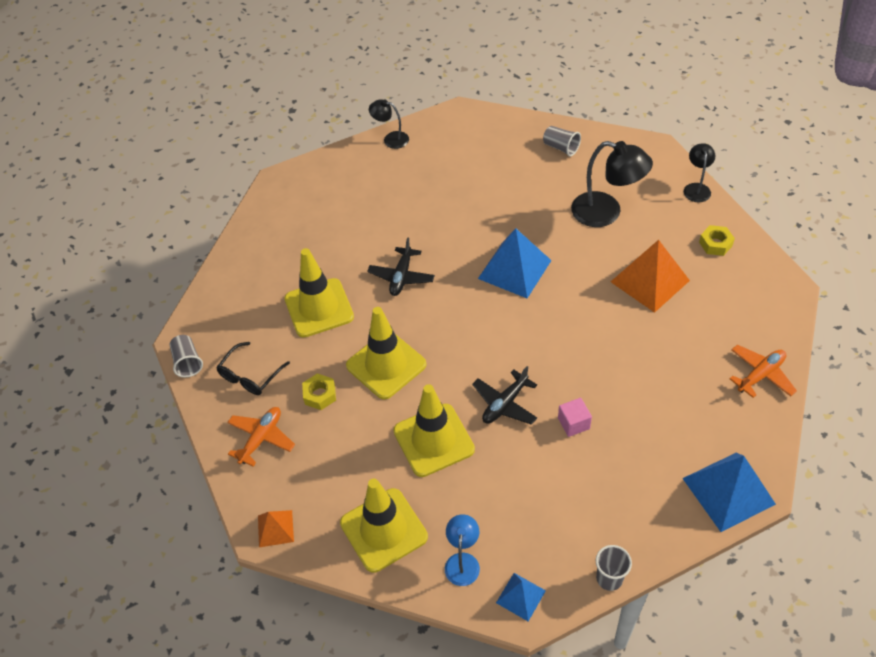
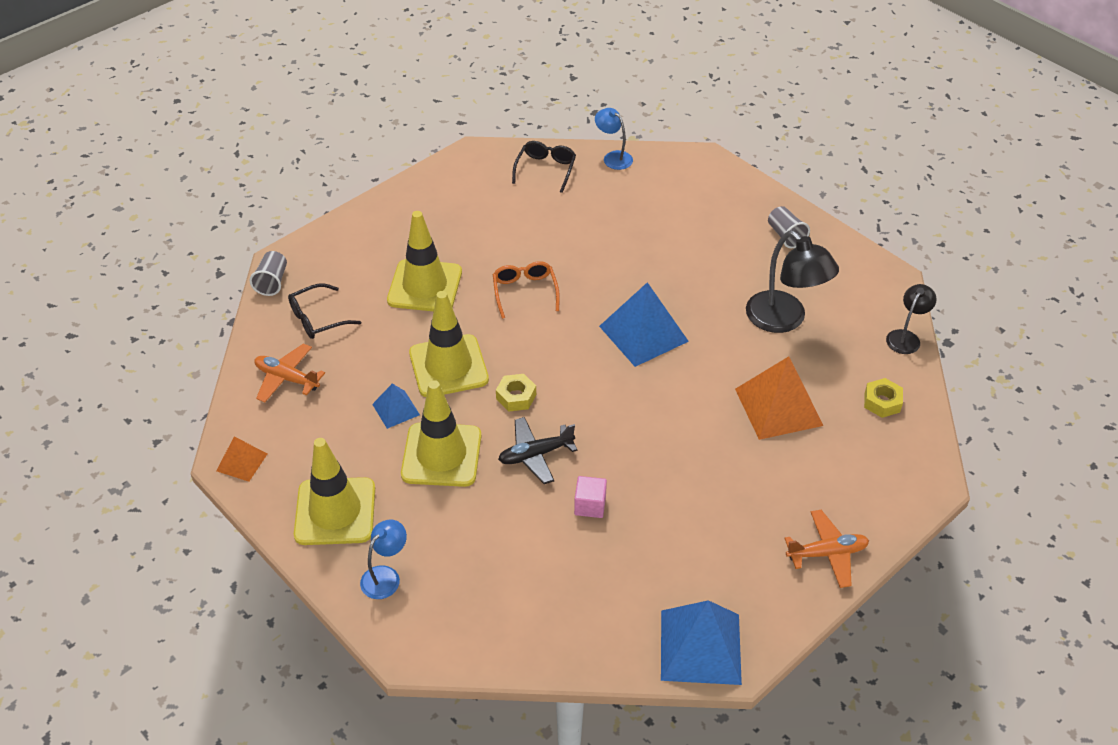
camera: 25 degrees right, 5 degrees down
orange plane [227,407,295,467] -> orange plane turned 120 degrees counterclockwise [254,343,325,402]
yellow nut [302,373,336,410] -> yellow nut moved to [496,374,536,412]
black plane [367,237,435,296] -> orange glasses [493,261,560,319]
black lamp [369,99,409,149] -> blue lamp [595,108,633,170]
blue pyramid [496,573,546,621] -> blue pyramid moved to [372,383,420,429]
grey cup [596,545,632,591] -> none
none -> black glasses [512,141,576,193]

